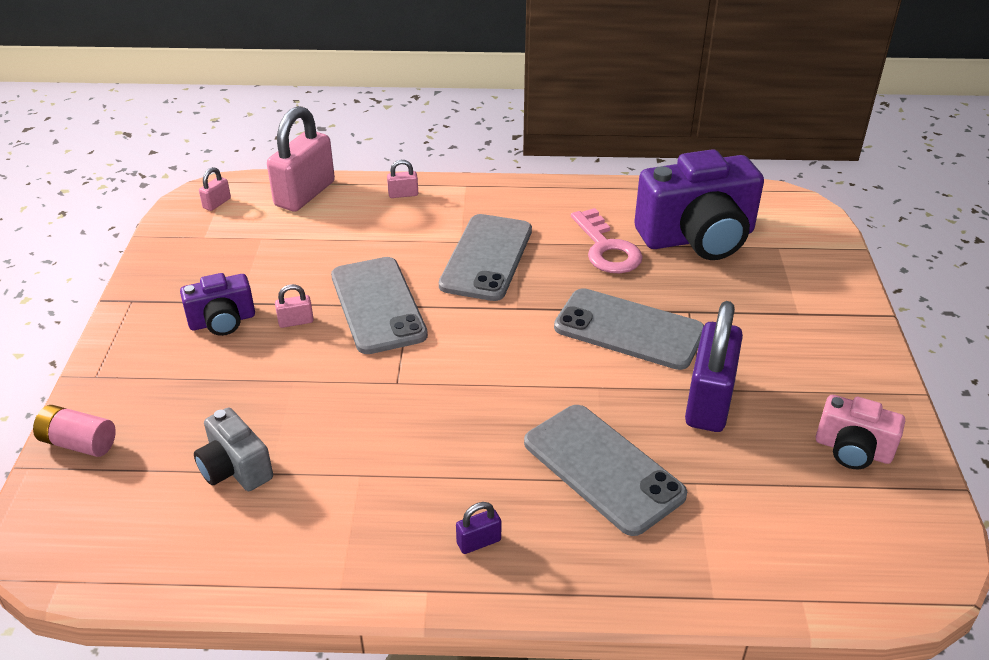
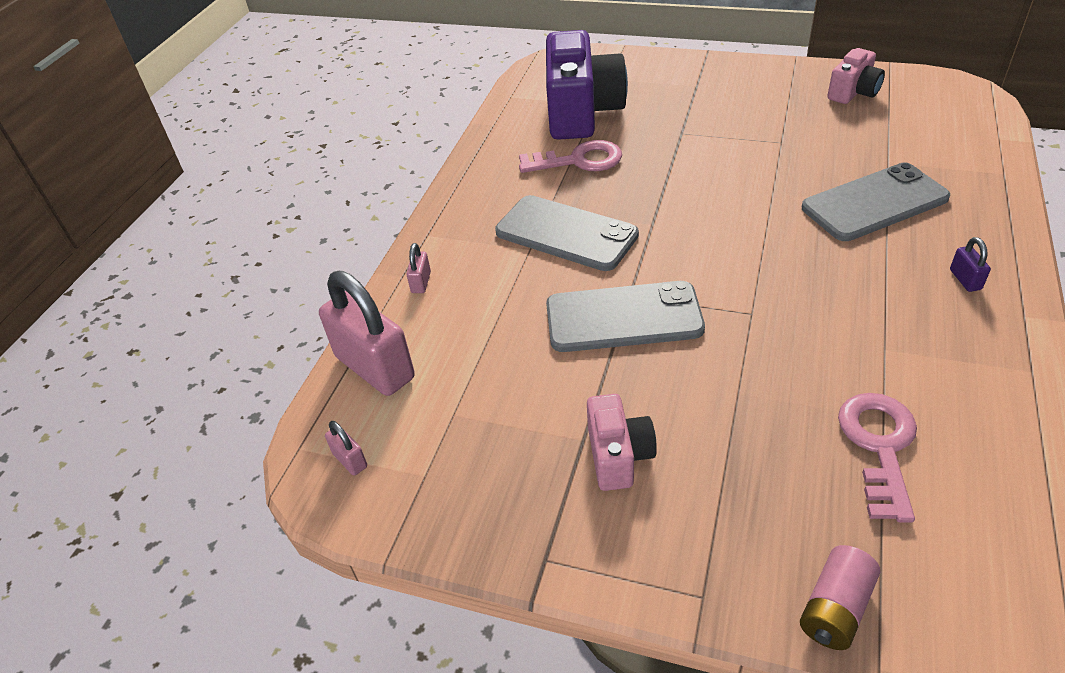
camera: 70 degrees left, 5 degrees up
purple camera [180,273,255,336] -> pink camera [587,394,657,491]
grey camera [194,407,273,491] -> pink key [838,393,917,523]
pink padlock [275,284,314,328] -> none
grey phone [554,288,704,370] -> none
purple padlock [685,301,743,432] -> none

